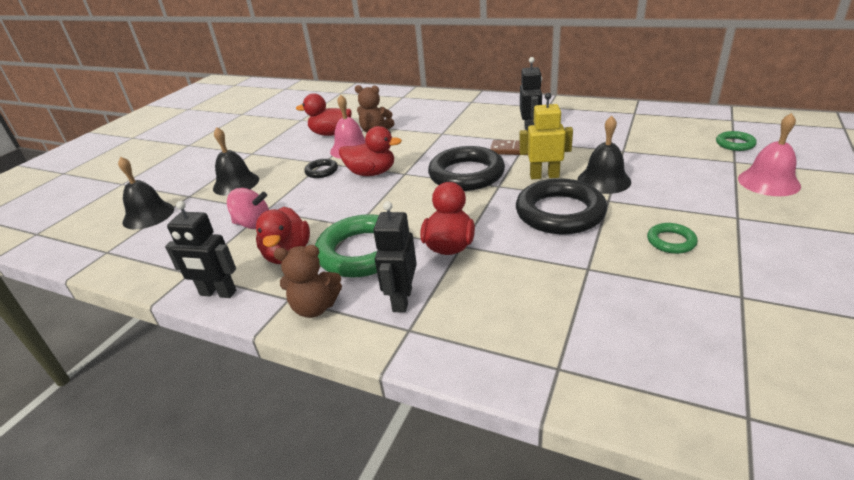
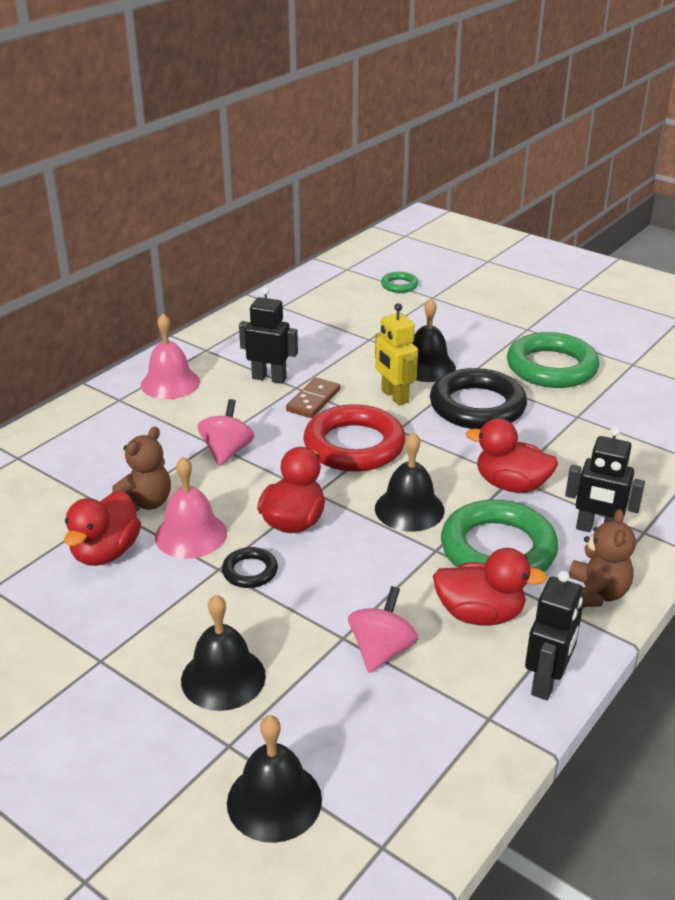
camera: 80 degrees left, 0 degrees up
black ring [428,146,505,191] -> red ring [303,404,406,472]
yellow robot [519,93,573,179] -> yellow robot turned 45 degrees counterclockwise [375,303,418,406]
green ring [647,223,698,254] -> green ring [507,332,599,388], size x2.13
pink bell [738,113,801,196] -> pink bell moved to [141,314,200,399]
none -> pink spinning top [197,399,255,466]
none -> black bell [375,432,444,532]

